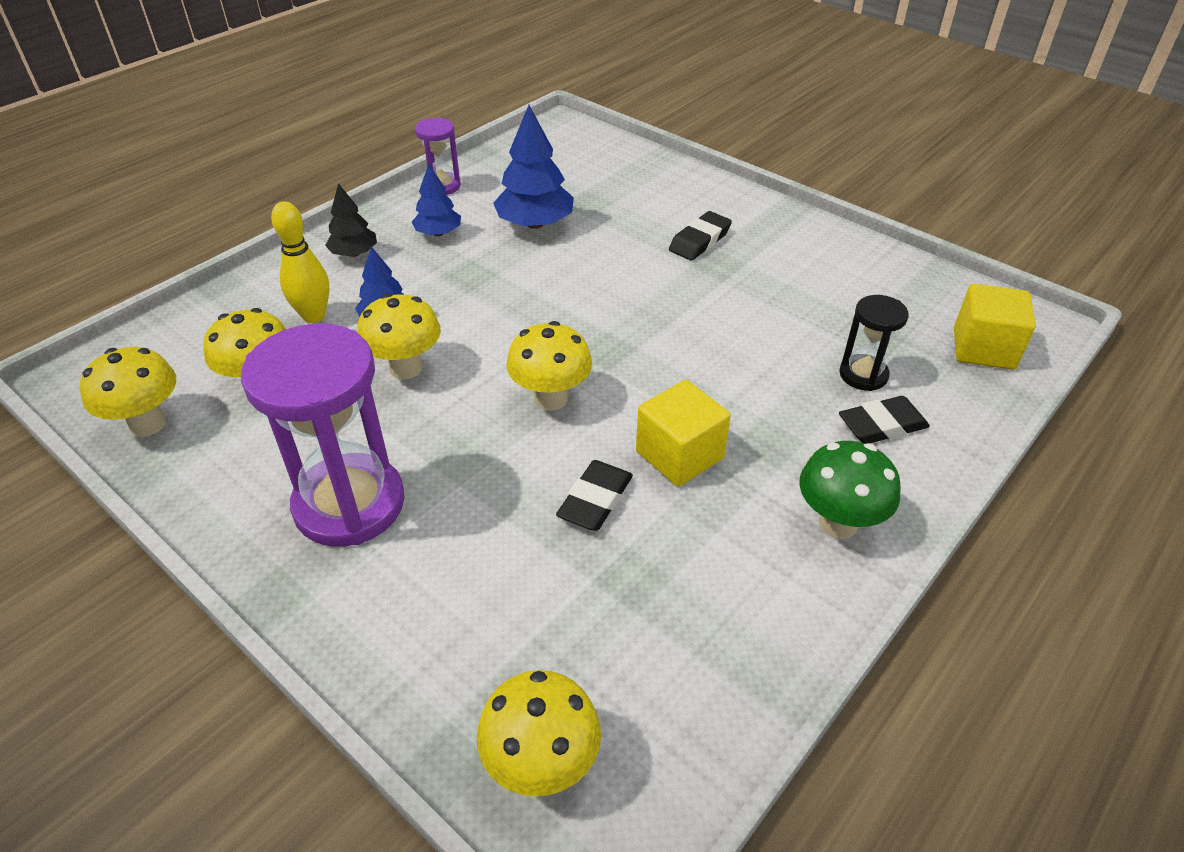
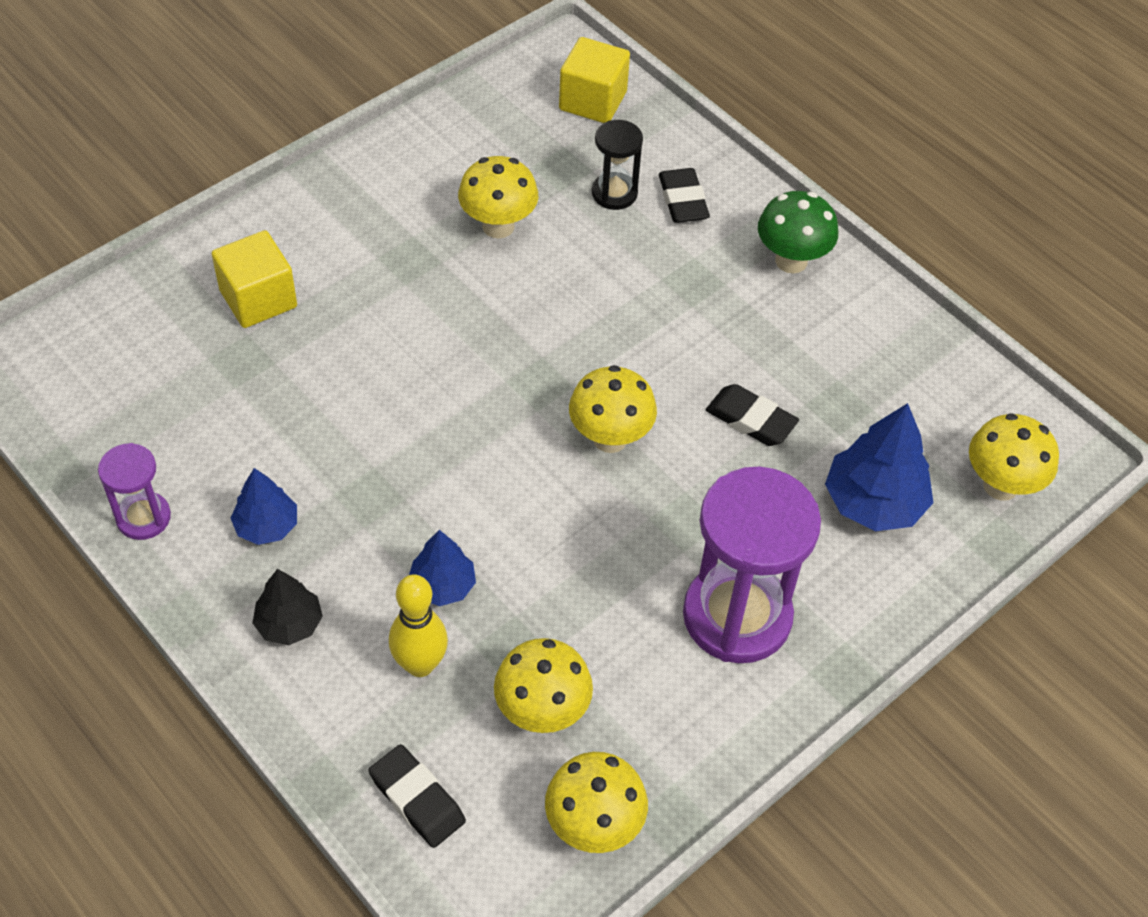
camera: 85 degrees left, 10 degrees up
yellow mushroom [358,293,441,379] -> yellow mushroom moved to [458,156,538,239]
blue tree [493,105,574,229] -> blue tree moved to [825,403,933,531]
yellow cube [636,380,731,487] -> yellow cube moved to [212,230,297,328]
black eraser [669,211,732,261] -> black eraser moved to [369,744,466,848]

